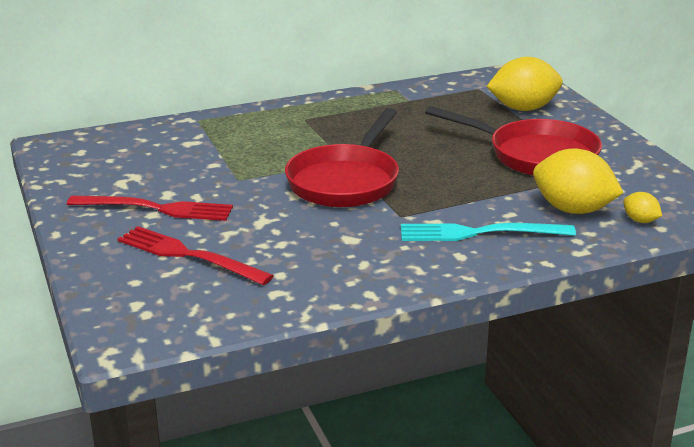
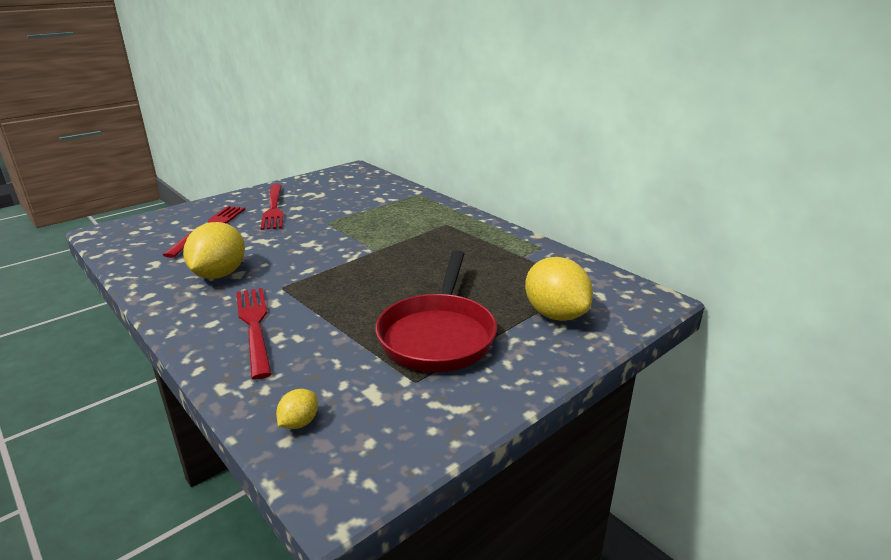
camera: 70 degrees right, 0 degrees up
red pan [285,108,399,207] -> none
turquoise fork [401,223,576,241] -> red fork [236,288,272,379]
yellow lemon [533,149,623,214] -> yellow lemon moved to [183,222,245,279]

